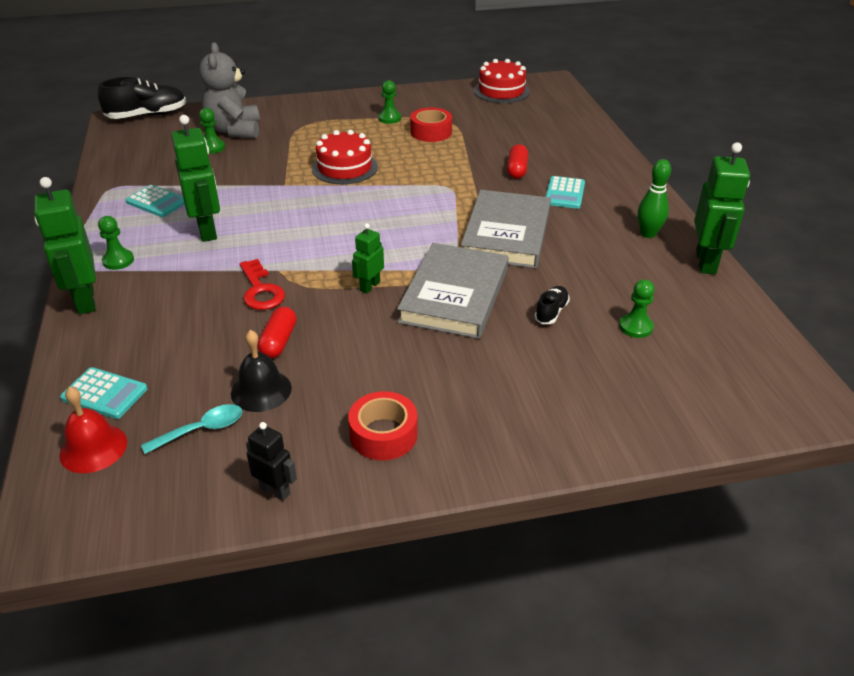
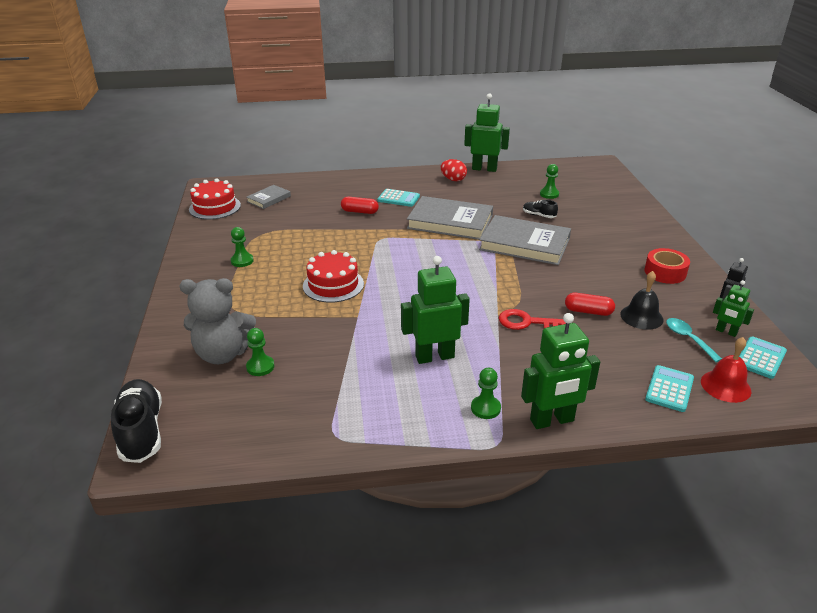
camera: 85 degrees left, 5 degrees down
turquoise calculator [126,185,185,217] -> turquoise calculator moved to [739,336,787,379]
red key [240,259,285,310] -> red key turned 150 degrees counterclockwise [499,309,566,330]
green robot [352,223,384,294] -> green robot moved to [713,280,754,337]
red tape [410,108,452,142] -> none
green bowling pin [637,159,671,238] -> red egg [441,159,467,181]
none -> grey book [247,185,291,209]

